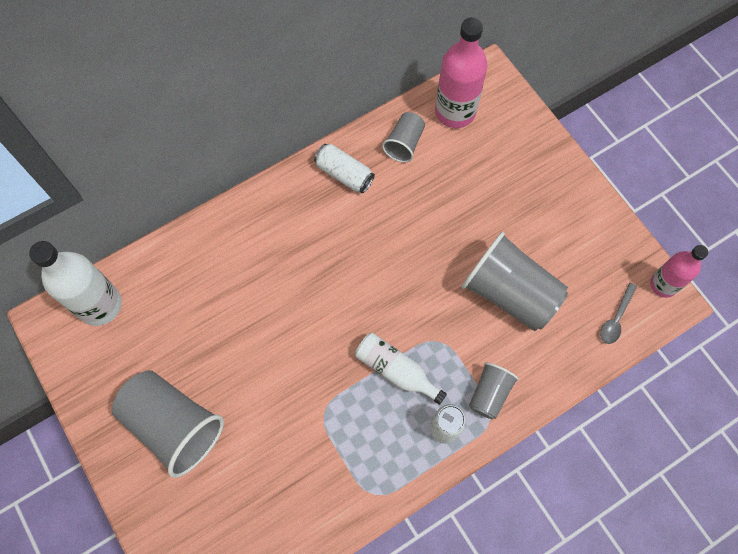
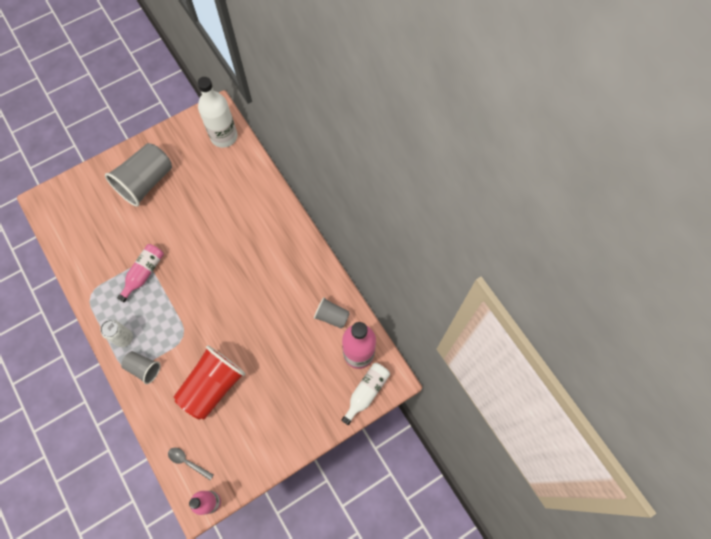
camera: 90 degrees right, 0 degrees up
white can [314,144,375,193] -> none
white bottle [355,333,447,405] -> white bottle moved to [341,363,390,425]
grey cup [461,232,568,331] -> red cup [174,346,245,420]
none -> pink bottle [117,244,164,302]

